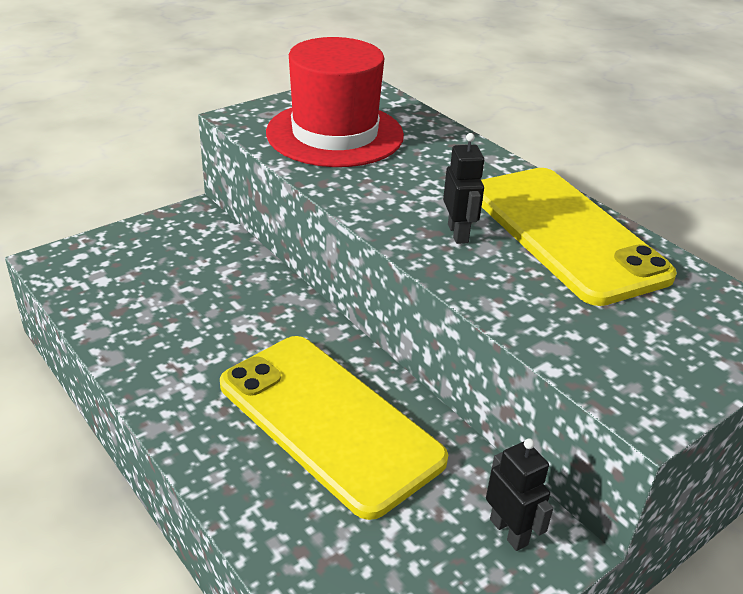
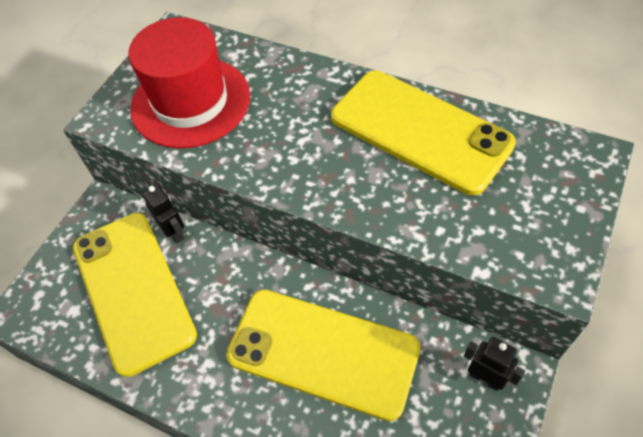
camera: 20 degrees left, 20 degrees up
black robot [443,133,485,244] -> black robot moved to [143,185,184,243]
none -> yellow phone [73,213,197,377]

